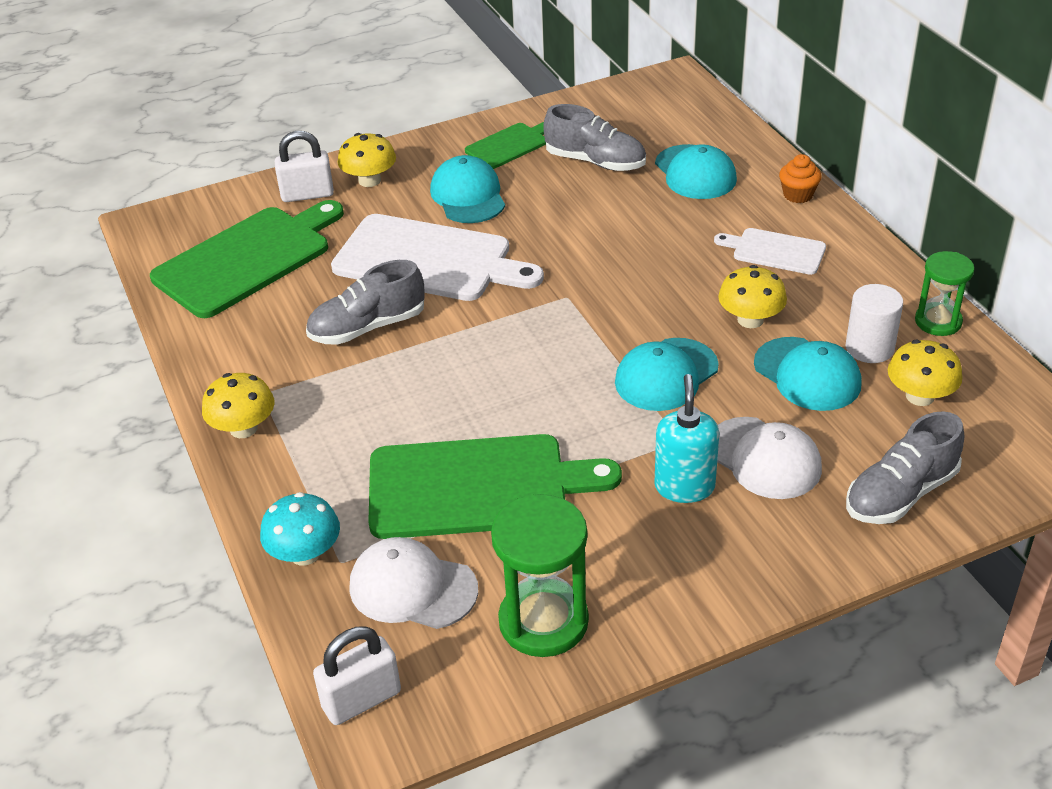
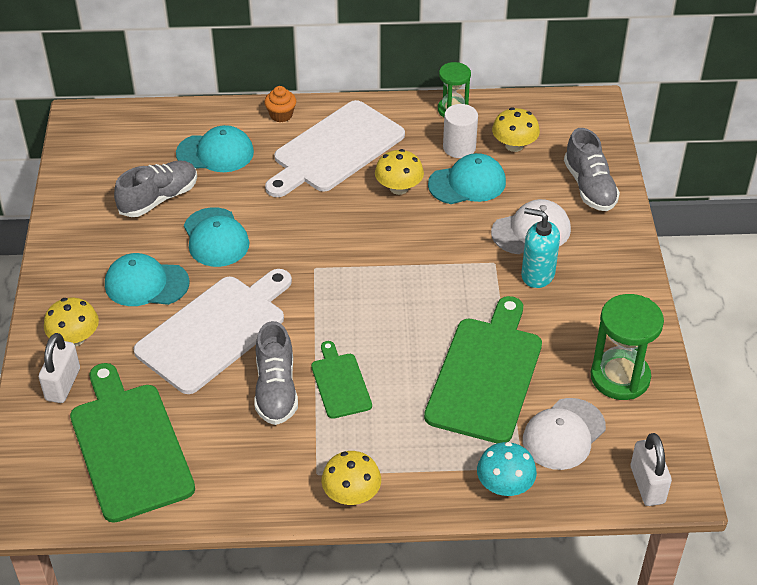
camera: 70 degrees left, 5 degrees up
green cutting board [465,122,546,169] -> green cutting board moved to [311,341,372,419]
turquoise cap [615,338,719,411] -> turquoise cap moved to [184,207,249,267]
white cutting board [714,228,826,275] -> white cutting board [265,100,405,197], size x1.93

